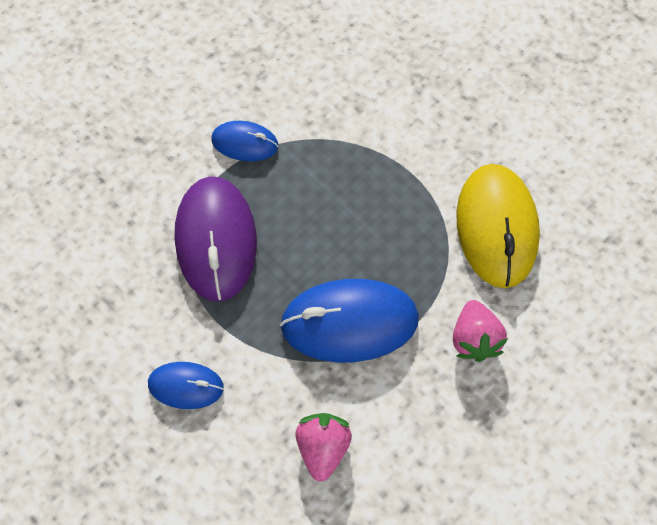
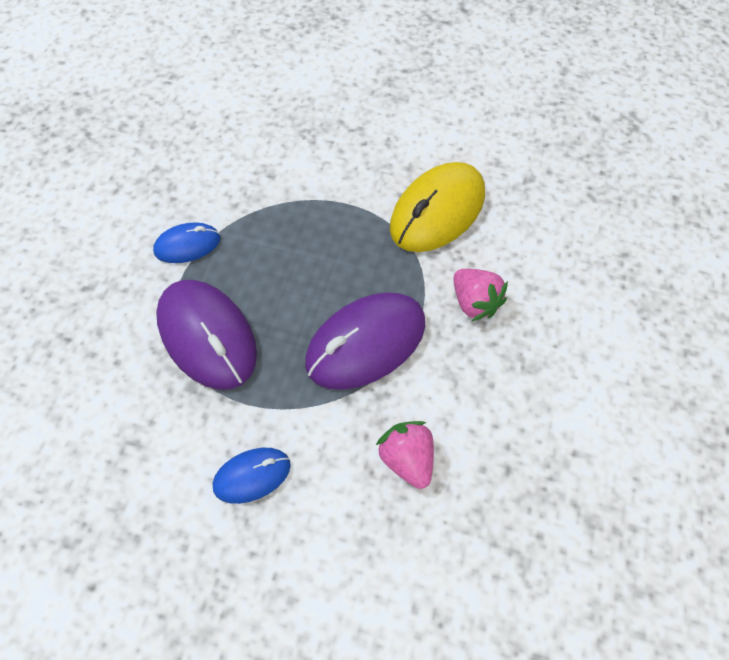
camera: 30 degrees left, 5 degrees down
blue mouse [280,279,419,362] -> purple mouse [305,292,425,390]
yellow mouse [456,164,540,288] -> yellow mouse turned 75 degrees clockwise [390,162,485,252]

